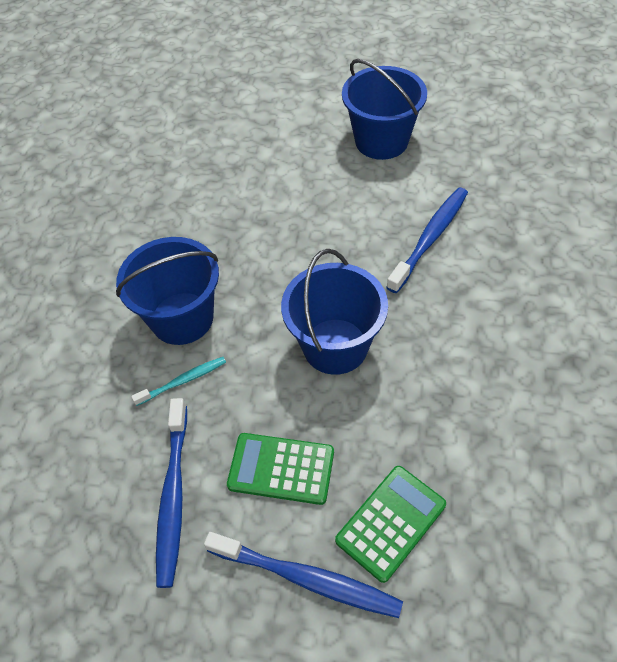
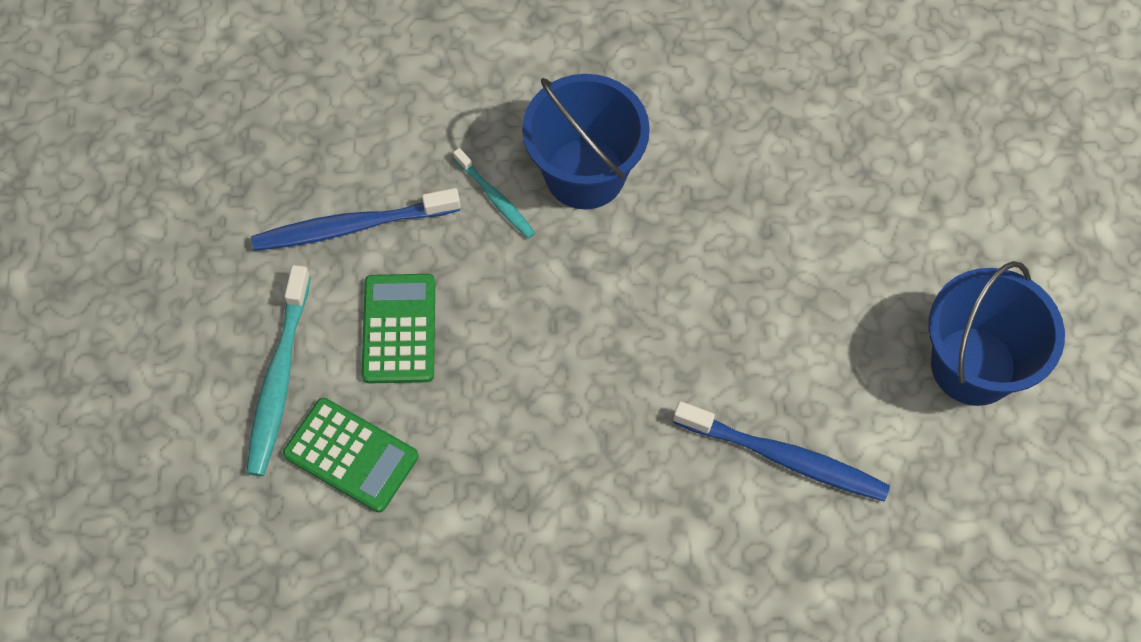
camera: 75 degrees right, 10 degrees up
blue toothbrush [204,532,403,618] -> turquoise toothbrush [246,265,311,476]
blue bucket [281,249,388,375] -> none

